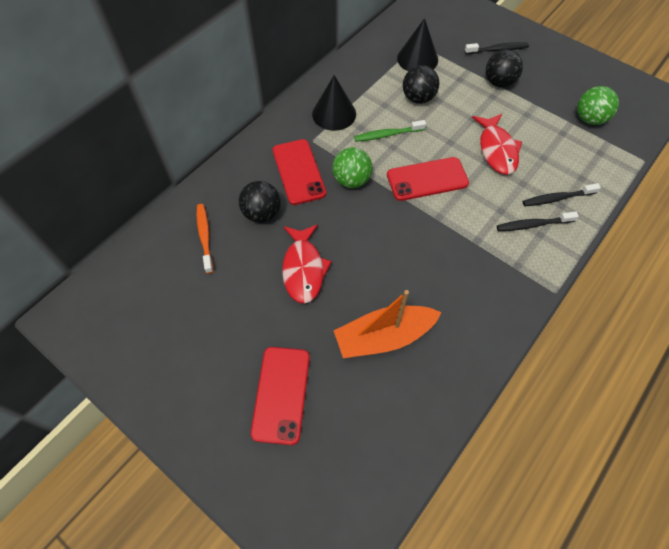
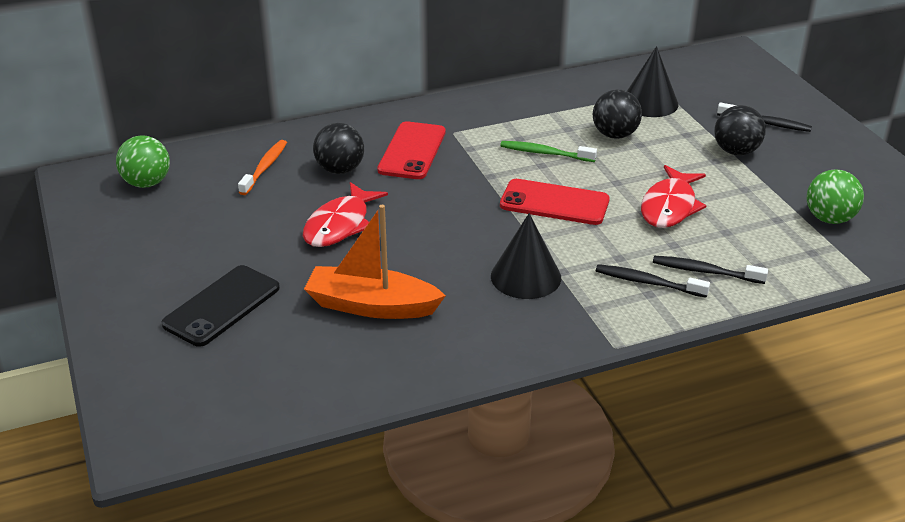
camera: 30 degrees right, 25 degrees down
red phone [251,347,310,445] -> black phone [161,265,280,347]
black cone [312,75,356,131] -> black cone moved to [491,213,561,299]
green ball [332,147,373,188] -> green ball moved to [116,135,170,188]

